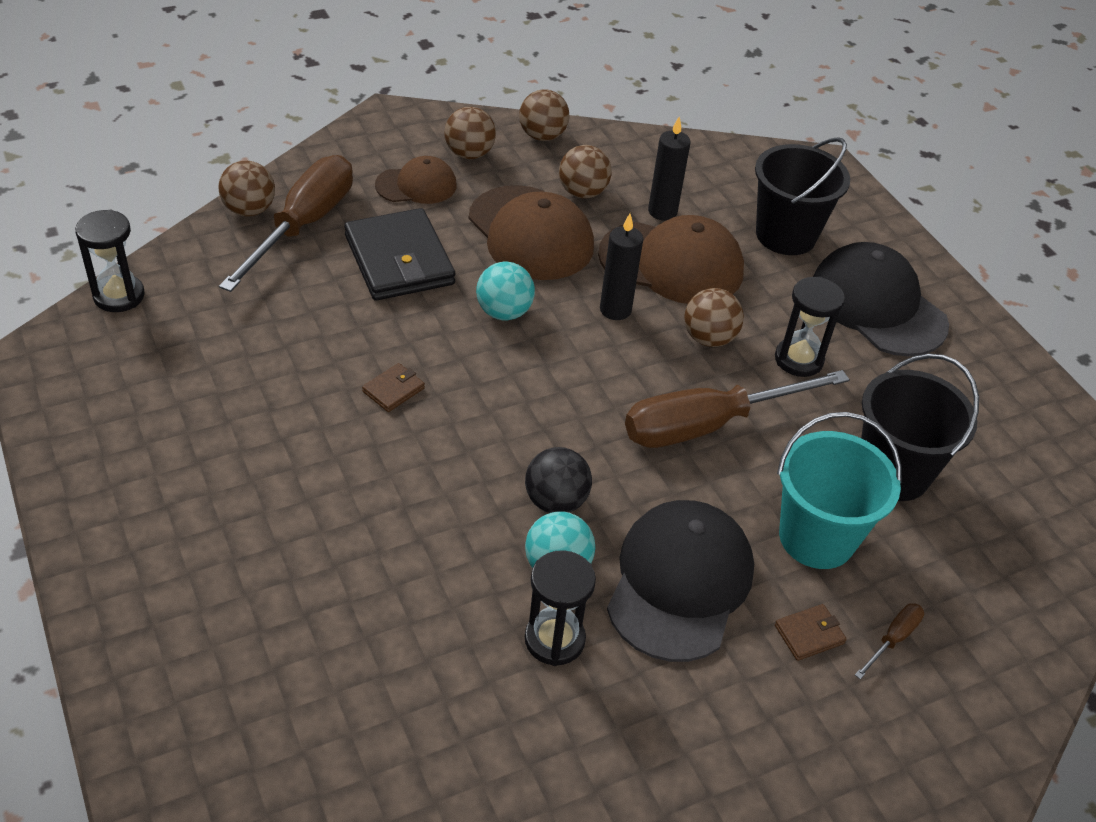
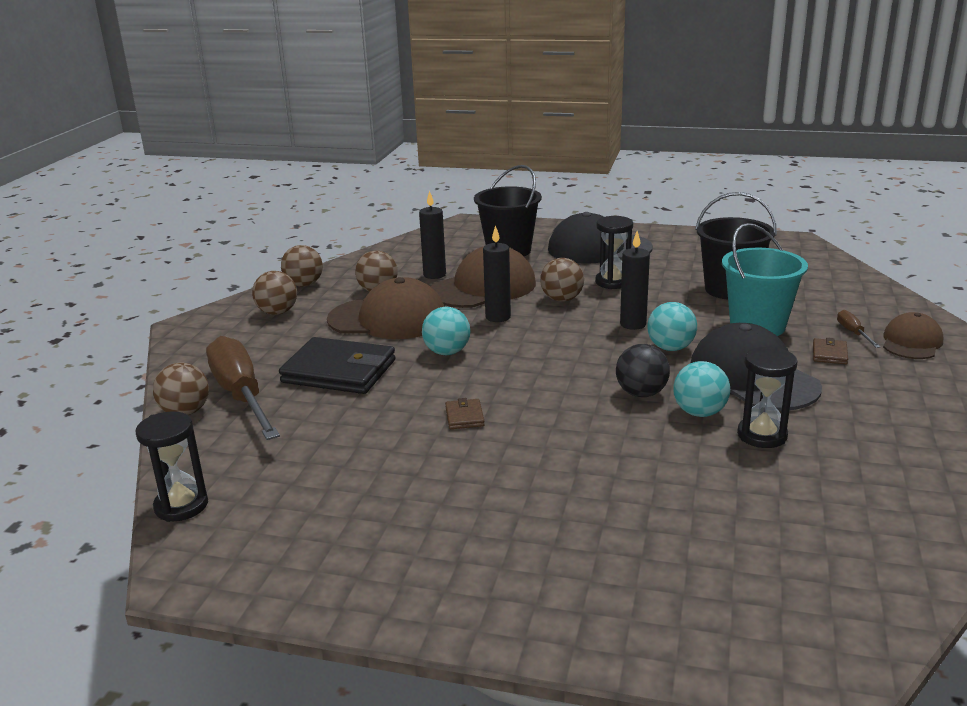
camera: 45 degrees left, 20 degrees down
brown cap [375,156,457,204] -> brown cap moved to [883,312,943,359]
brown screwdriver [625,370,850,448] -> black candle [620,231,650,330]
none -> turquoise ball [647,302,697,351]

